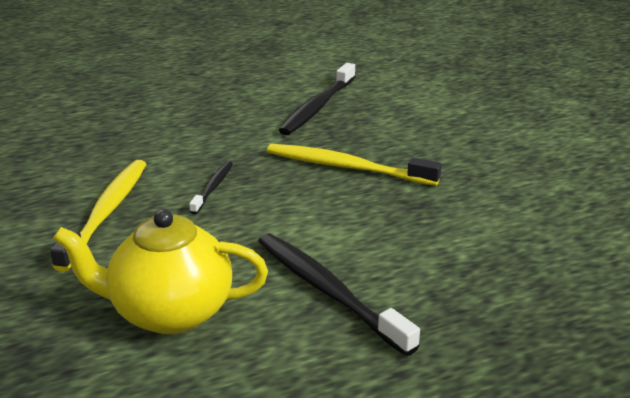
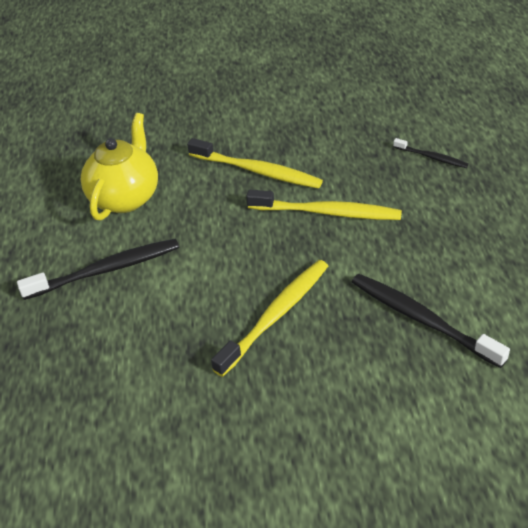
camera: 110 degrees right, 15 degrees up
black toothbrush [189,161,233,214] -> black toothbrush moved to [393,138,469,168]
none -> yellow toothbrush [246,190,402,220]

